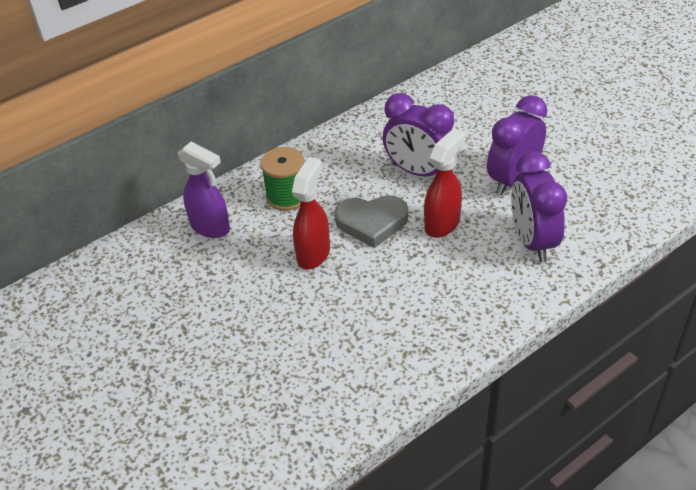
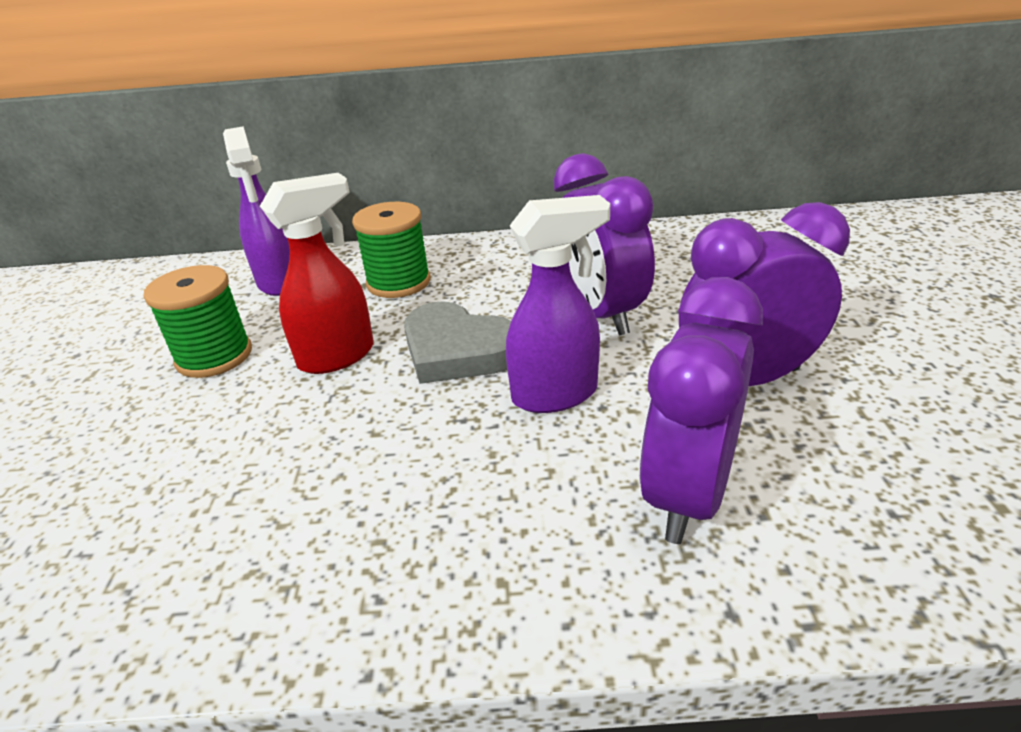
camera: 35 degrees right, 10 degrees down
red spray bottle [424,128,465,238] -> purple spray bottle [506,195,610,413]
none -> green spool [144,265,252,378]

